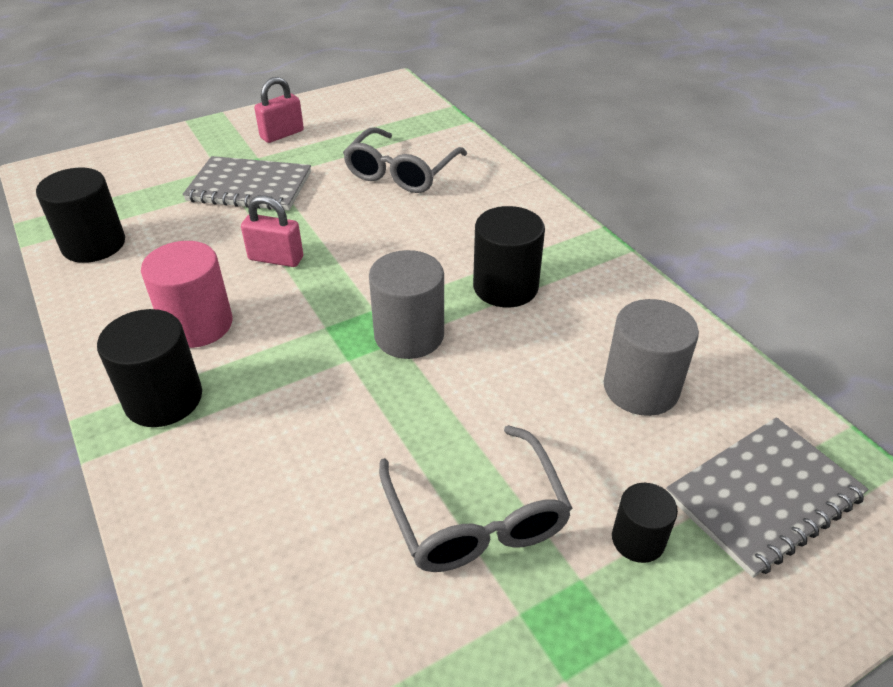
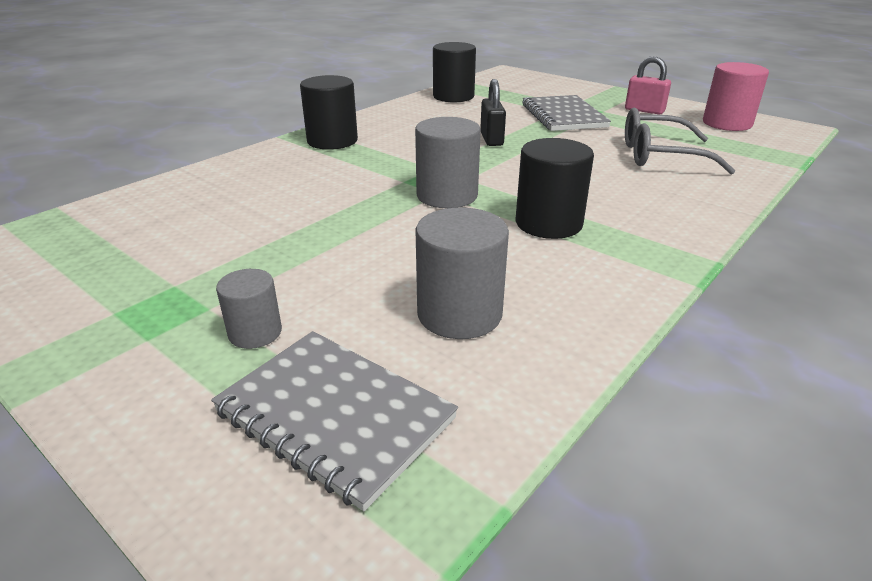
camera: 70 degrees right, 10 degrees down
pink cylinder [141,241,232,348] -> pink cylinder moved to [703,62,769,131]
pink padlock [241,195,303,267] -> black padlock [480,79,506,146]
grey glasses [379,425,572,572] -> none
black cylinder [612,483,678,563] -> grey cylinder [216,269,282,349]

